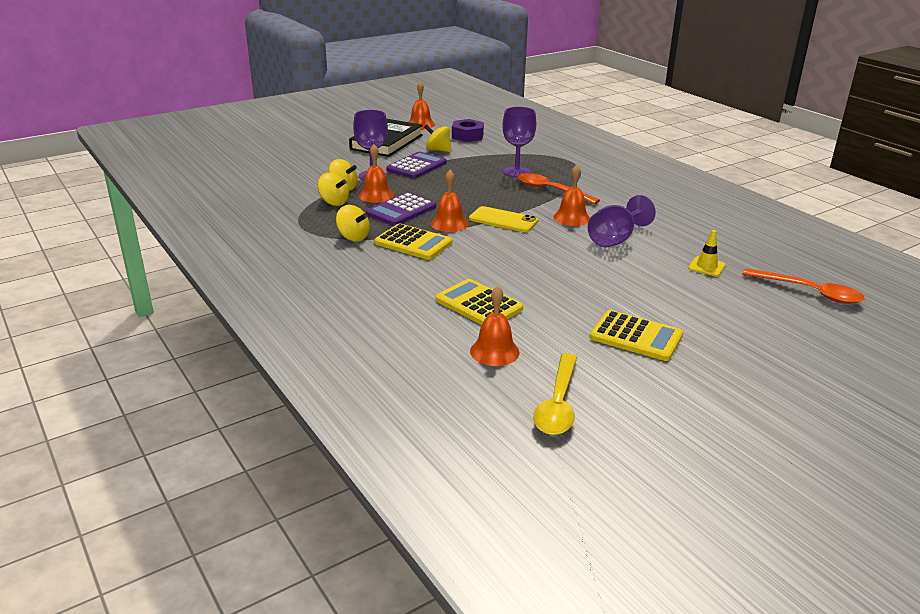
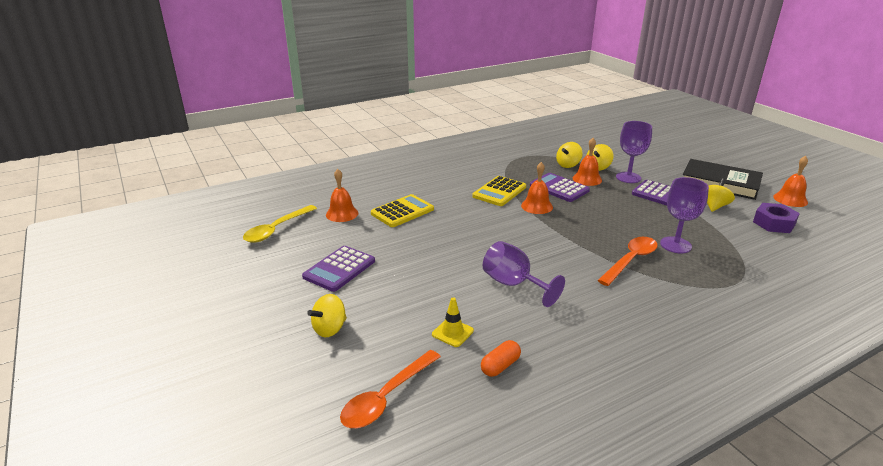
camera: 95 degrees right, 0 degrees up
yellow spinning top [336,205,370,242] -> yellow spinning top moved to [307,294,347,337]
yellow phone [469,206,538,232] -> none
yellow spoon [533,353,577,435] -> yellow spoon turned 75 degrees counterclockwise [243,205,317,242]
orange bell [553,165,590,226] -> none
yellow calculator [590,310,683,361] -> purple calculator [302,246,375,292]
none -> orange capsule [481,340,521,377]

